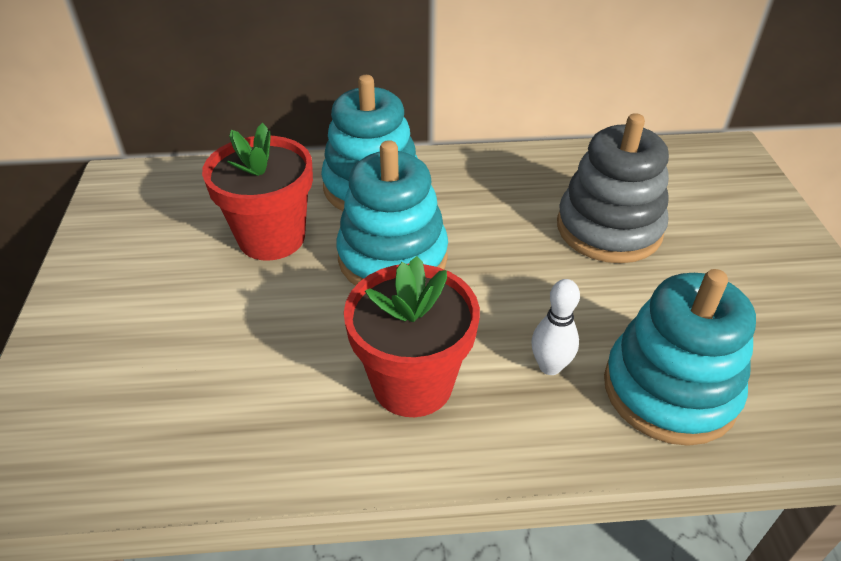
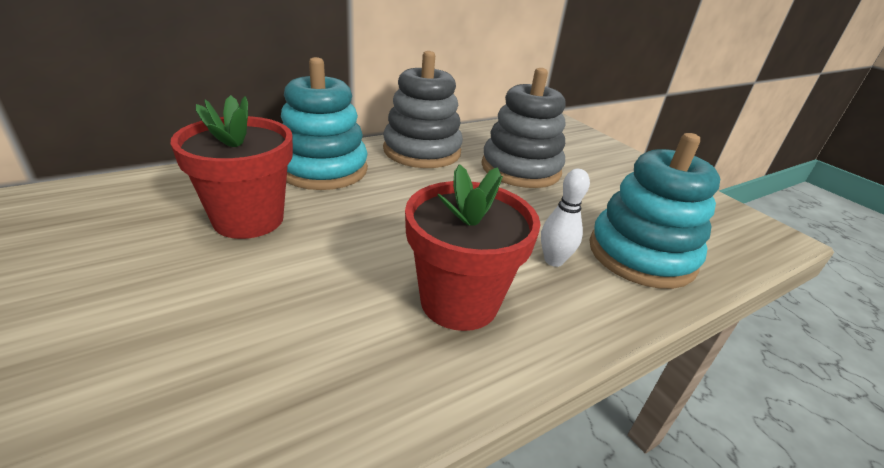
camera: 30 degrees left, 10 degrees down
turquoise stacking toy [336,140,448,286] -> none
none -> grey stacking toy [383,51,463,168]

